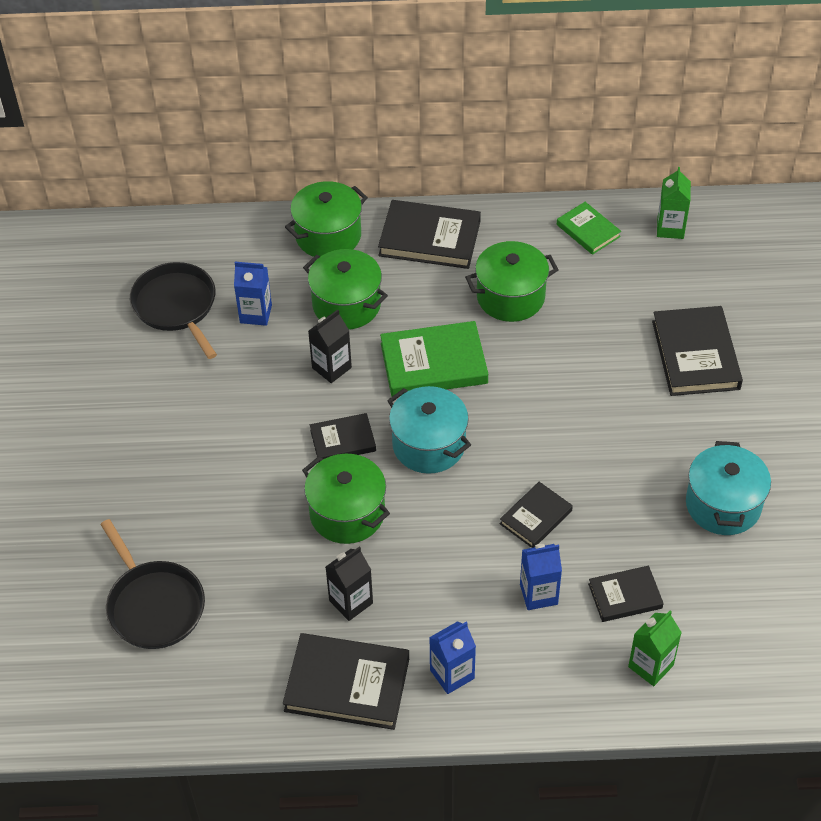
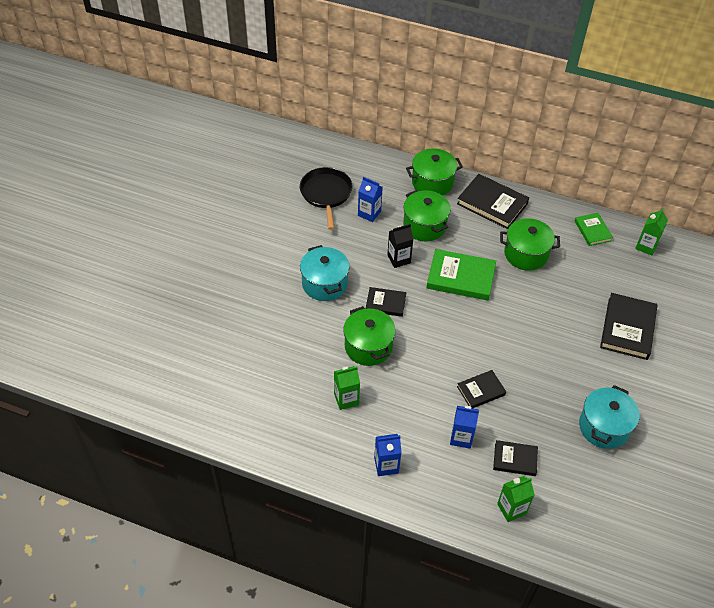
camera: 20 degrees right, 0 degrees up
black pan [100,519,205,649] -> none
black book [283,633,409,730] -> none
black carton [326,547,373,621] -> green carton [334,366,360,410]
turquoise pot [387,386,471,474] -> turquoise pot moved to [300,245,350,301]

